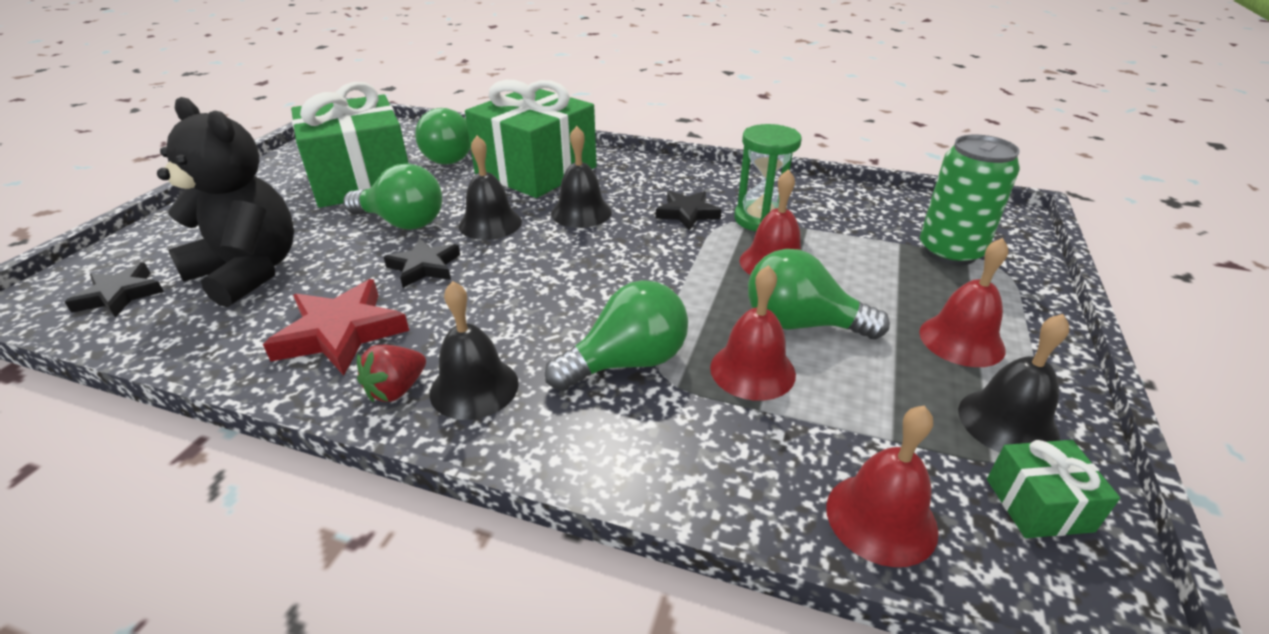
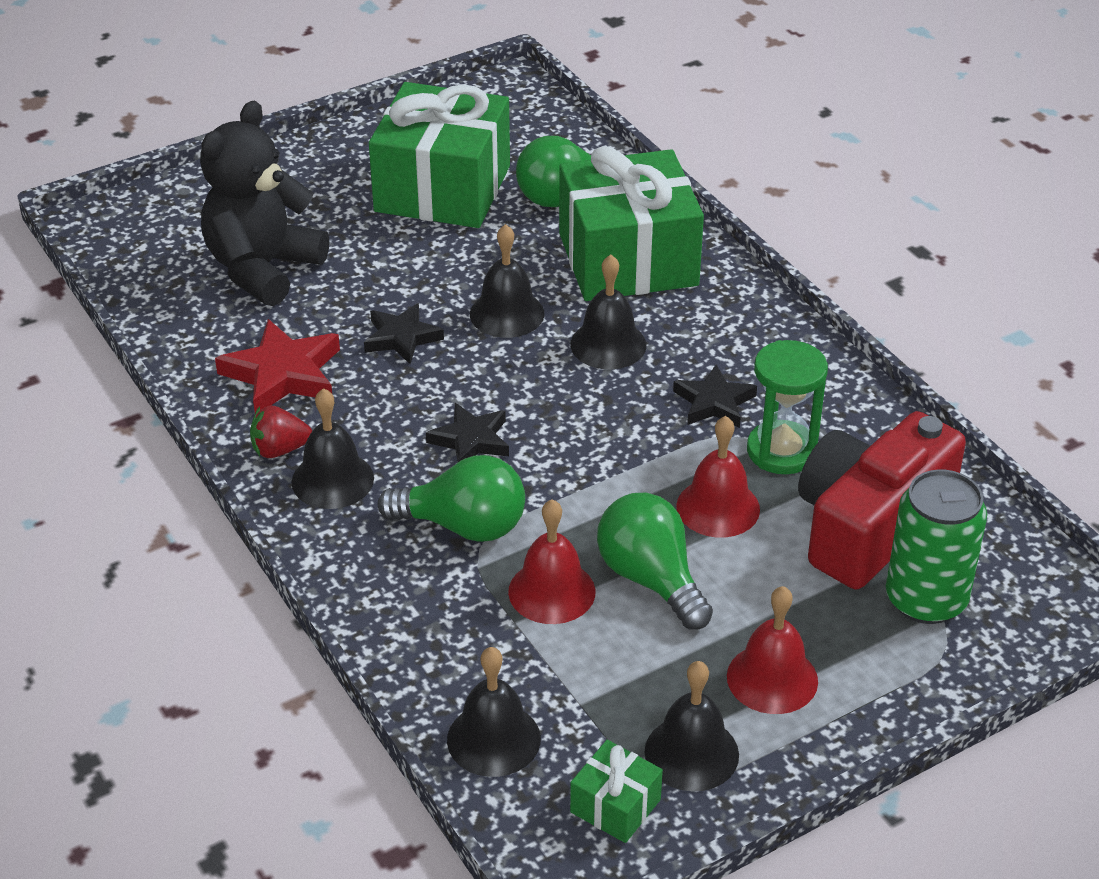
camera: 40 degrees right, 5 degrees up
black star [65,263,164,318] -> black star moved to [426,403,509,462]
black teddy bear [157,97,294,307] -> black teddy bear turned 135 degrees counterclockwise [200,101,329,306]
green light bulb [343,163,442,230] -> none
red bell [826,406,939,567] -> black bell [447,647,541,777]
none -> red camera [798,411,966,589]

